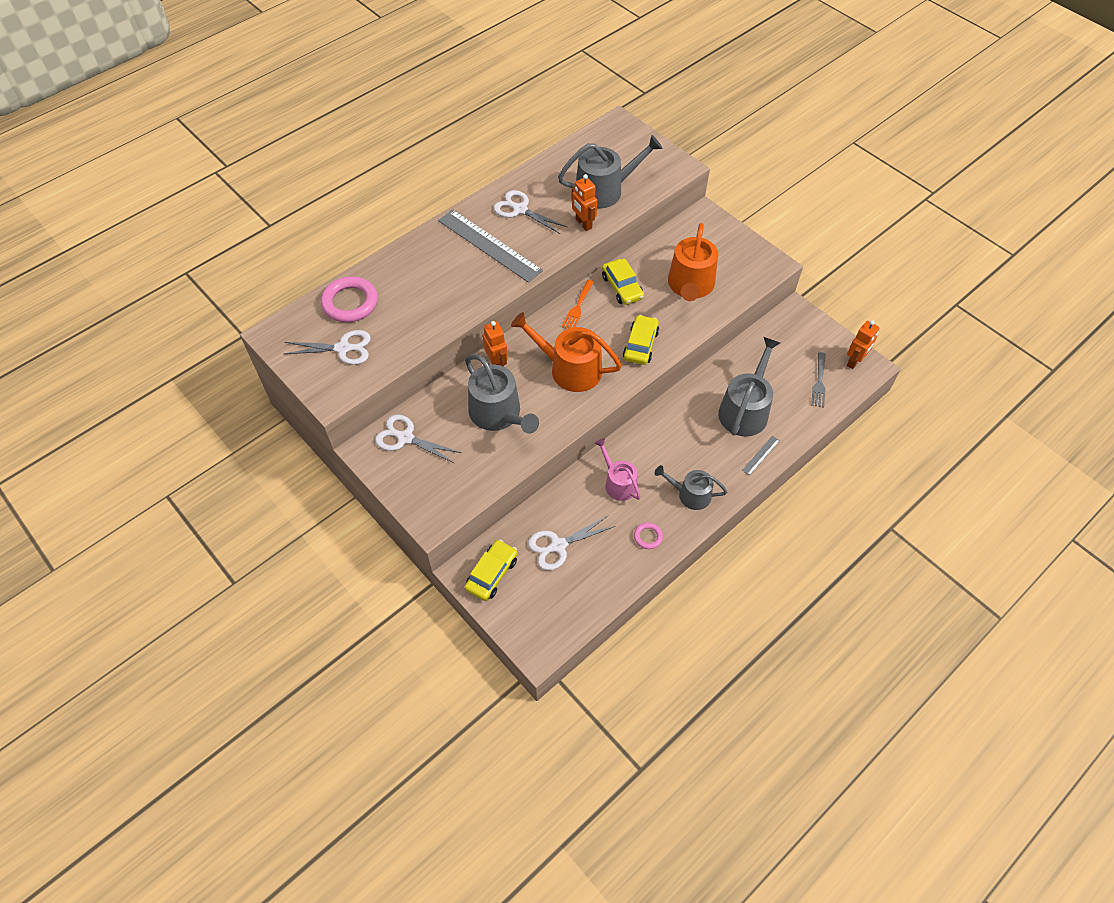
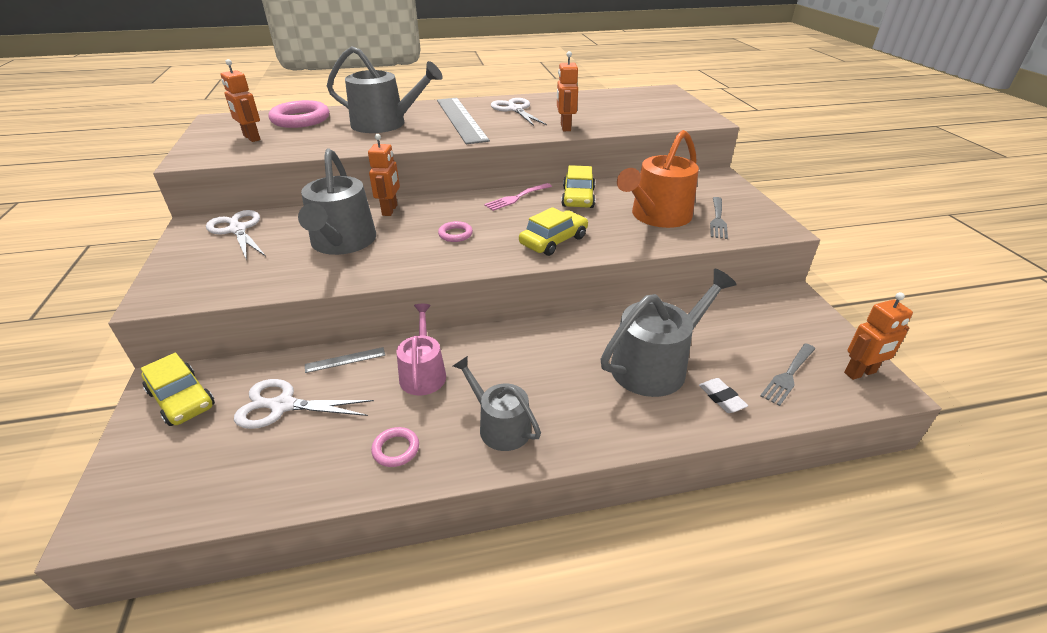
camera: 30 degrees right, 20 degrees down
white scissors [284,330,371,365] -> orange robot [221,59,261,142]
yellow car [465,540,518,601] -> yellow car turned 75 degrees clockwise [141,353,215,426]
orange watering can [511,312,622,392] -> pink ring [438,221,473,242]
grey watering can [558,135,663,209] -> grey watering can moved to [327,46,442,133]
orange fork [562,280,594,329] -> pink fork [484,183,552,211]
grey ruler [742,436,780,476] -> grey ruler moved to [305,347,385,373]
none -> white eraser [699,378,748,413]
none -> grey fork [710,197,728,239]

